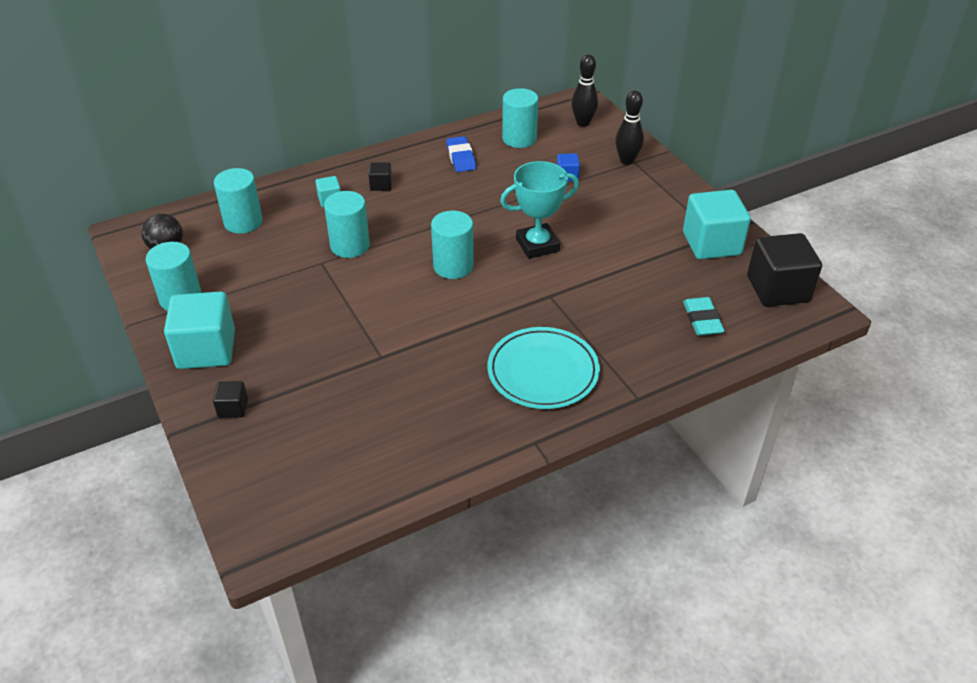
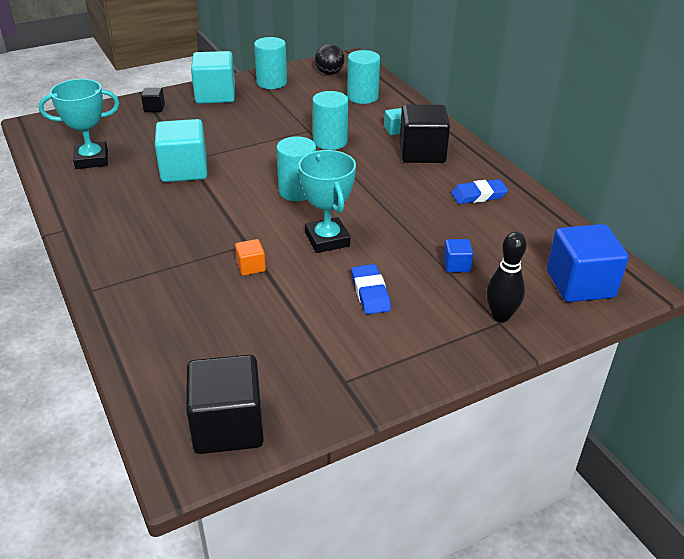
camera: 90 degrees right, 5 degrees down
black cube [368,162,392,191] -> black cube [400,104,450,163], size x2.16
turquoise plate [487,327,600,409] -> none
turquoise cylinder [502,88,539,148] -> none
black bowling pin [571,54,598,127] -> blue cube [547,224,629,302]
turquoise cube [683,190,751,259] -> turquoise cube moved to [155,119,207,182]
turquoise eraser [683,297,725,336] -> none
none -> turquoise trophy [39,79,119,169]
none -> orange cube [235,239,266,276]
none -> blue eraser [351,264,391,315]

